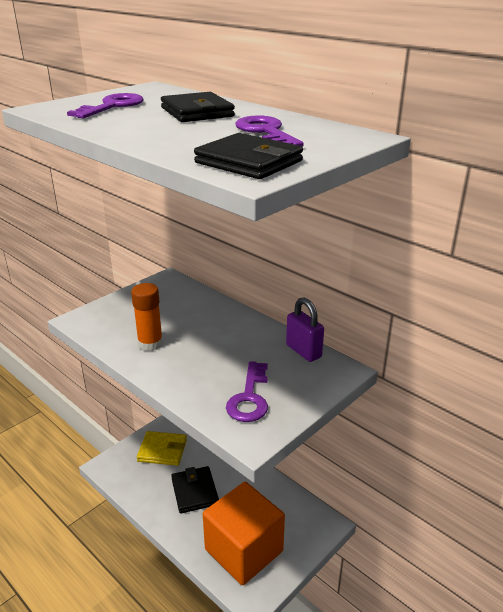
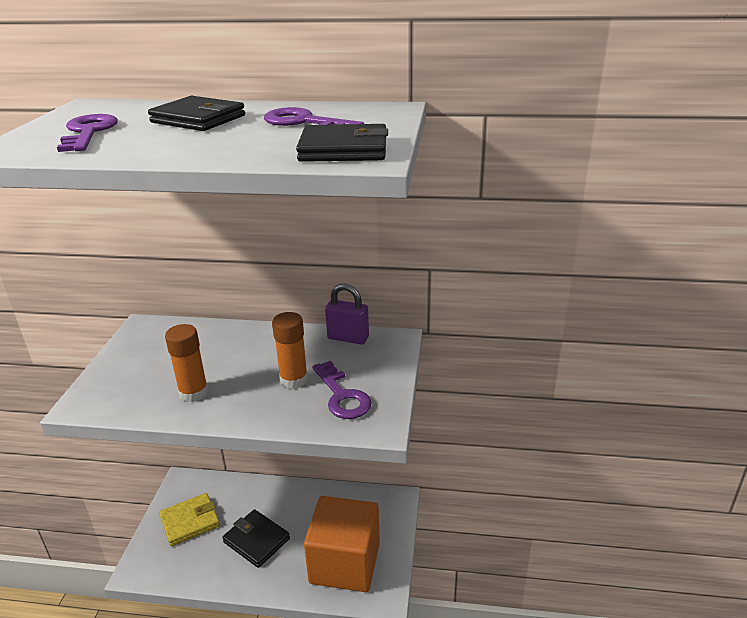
camera: 35 degrees left, 0 degrees up
none -> orange glue stick [272,312,308,389]

